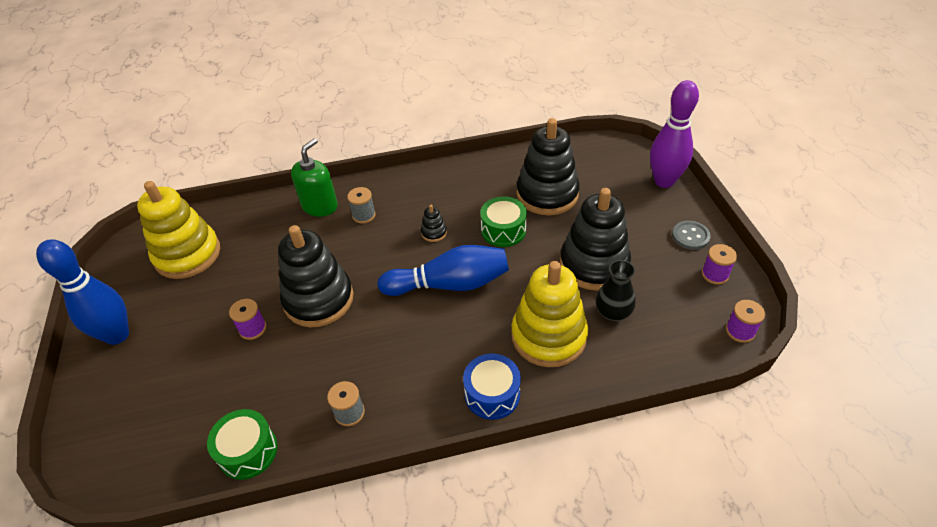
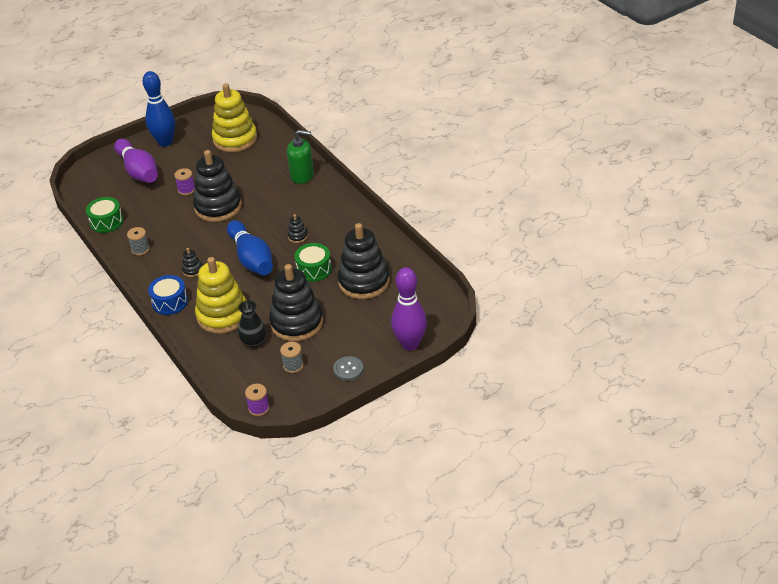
camera: 70 degrees right, 5 degrees down
grey spool [347,187,376,224] -> grey spool moved to [280,342,304,373]
purple spool [702,244,737,285] -> none
none -> purple bowling pin [114,139,158,183]
none -> black stacking toy [182,248,202,277]

